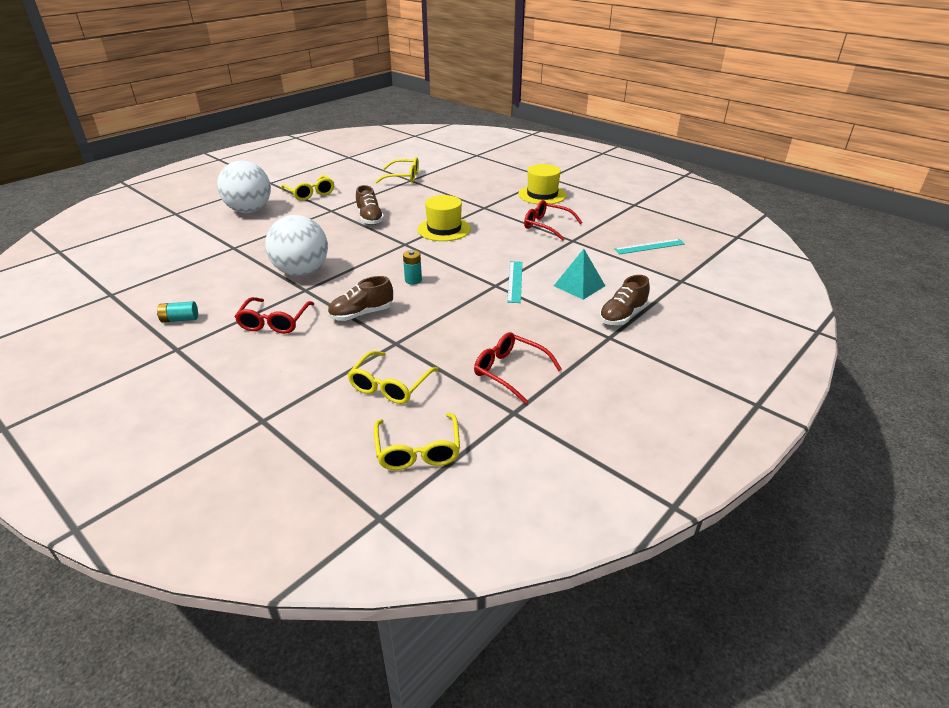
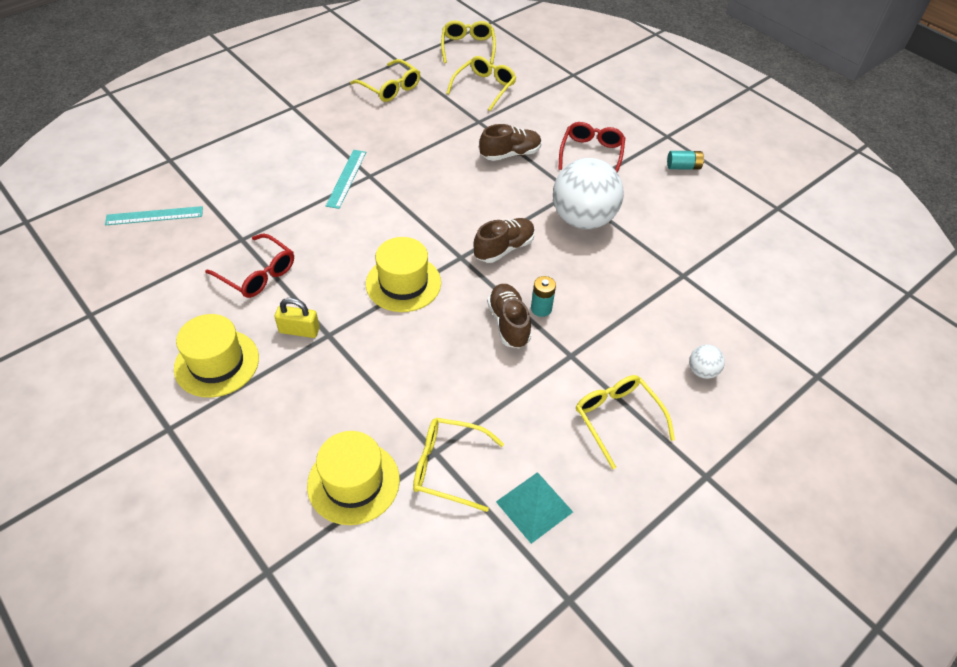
camera: 175 degrees left, 15 degrees up
white ball [217,161,271,213] -> white ball [689,345,725,379], size x0.42
turquoise battery [403,250,422,285] -> turquoise battery moved to [531,276,556,317]
red glasses [474,332,562,404] -> yellow glasses [350,59,420,102]
turquoise pyramid [554,249,605,300] -> turquoise pyramid moved to [496,472,573,544]
brown shoe [599,275,650,325] -> brown shoe moved to [473,218,535,263]
none -> yellow padlock [275,298,320,338]
none -> yellow hat [307,431,400,525]

